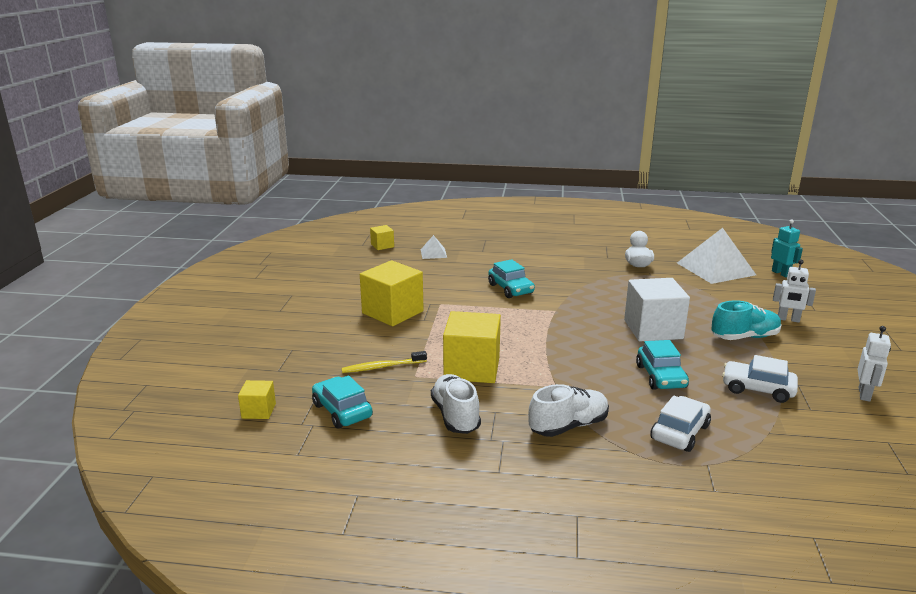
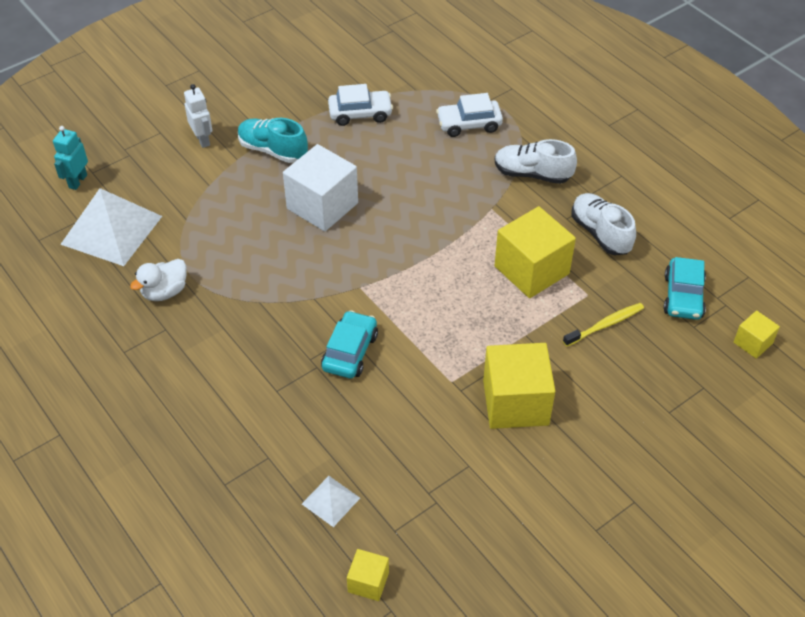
camera: 135 degrees left, 25 degrees up
yellow toothbrush [341,351,427,373] -> yellow toothbrush turned 60 degrees counterclockwise [563,303,644,347]
white shoe [431,374,481,434] -> white shoe turned 120 degrees clockwise [572,193,636,255]
turquoise car [636,340,689,390] -> none
white car [722,355,798,403] -> white car turned 75 degrees counterclockwise [328,84,393,126]
white robot [857,326,891,402] -> none

